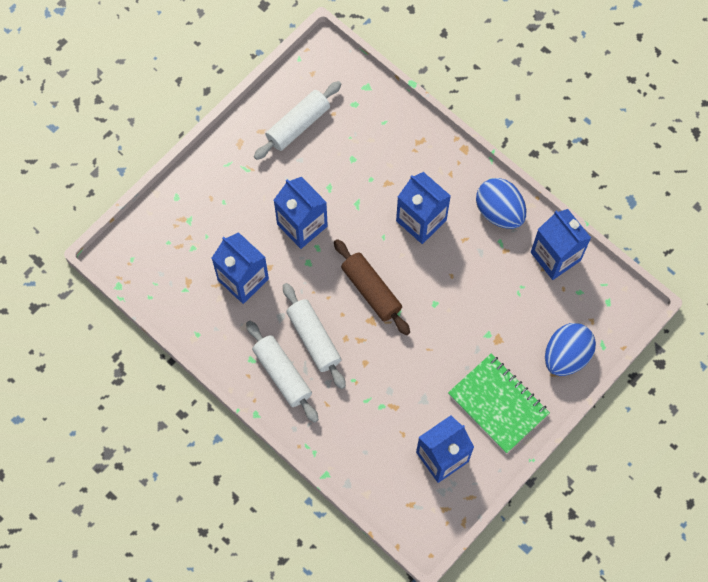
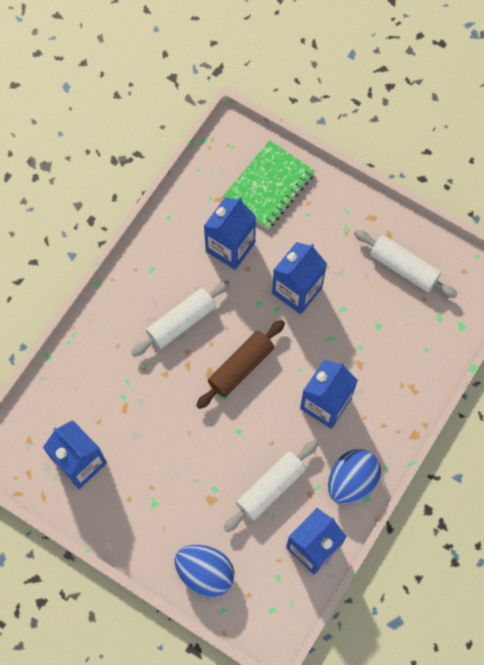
camera: 80 degrees right, 0 degrees up
white rolling pin [246,321,319,423] -> white rolling pin moved to [223,440,318,532]
green notebook [448,354,550,453] -> green notebook moved to [223,140,315,230]

